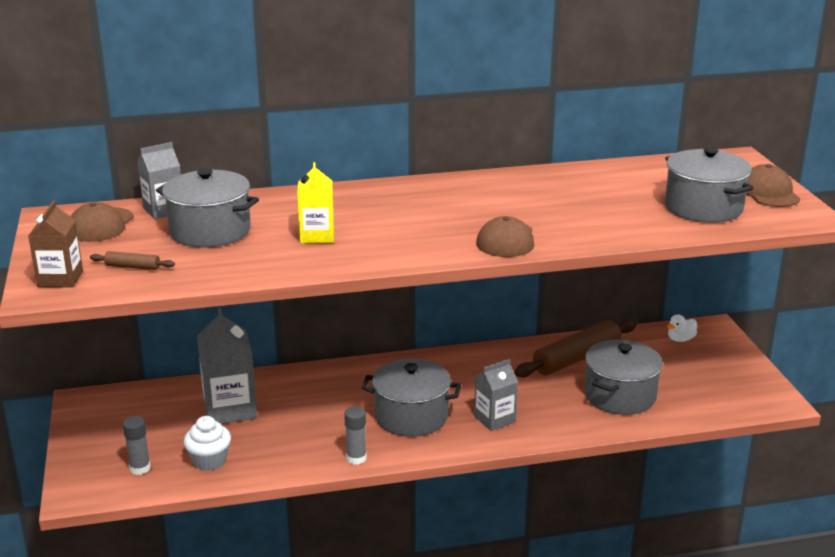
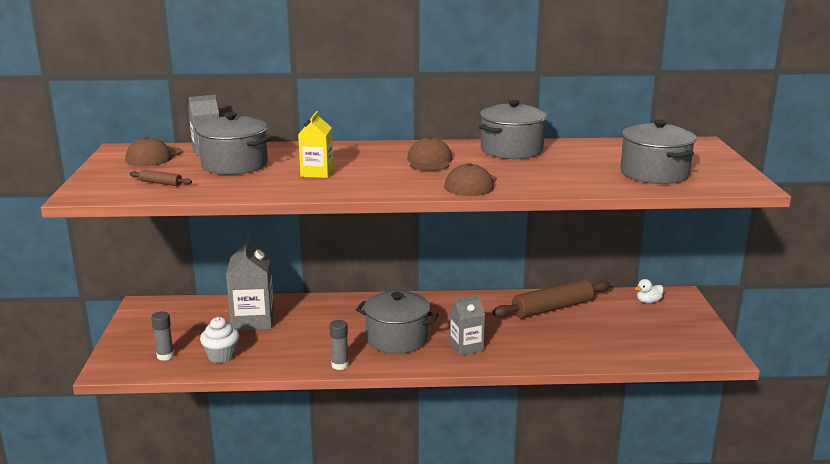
camera: 10 degrees right, 5 degrees down
brown carton [28,200,83,288] -> none
grey pot [585,339,663,415] -> grey pot moved to [479,100,547,159]
brown cap [746,164,800,207] -> brown cap moved to [407,137,452,171]

